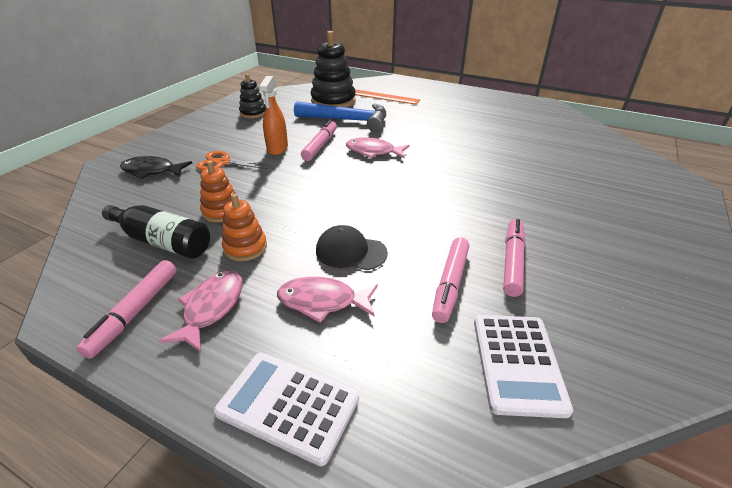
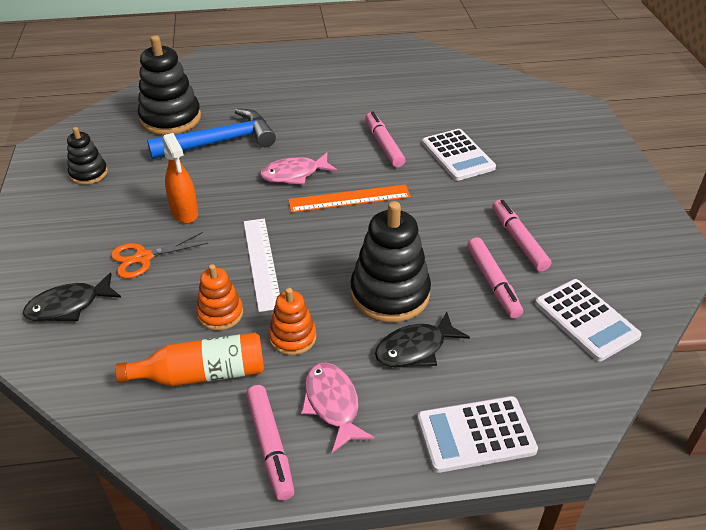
camera: 35 degrees left, 5 degrees up
black bottle [102,205,210,259] -> orange bottle [115,333,264,386]
pink fish [277,277,378,323] -> black fish [375,312,470,367]
pink marker [301,120,337,161] -> pink marker moved to [365,111,405,168]
black cap [316,225,388,270] -> black stacking toy [350,201,431,323]
orange ruler [355,89,420,105] -> orange ruler moved to [288,184,411,213]
none -> white ruler [244,219,280,312]
none -> white calculator [422,129,496,181]

